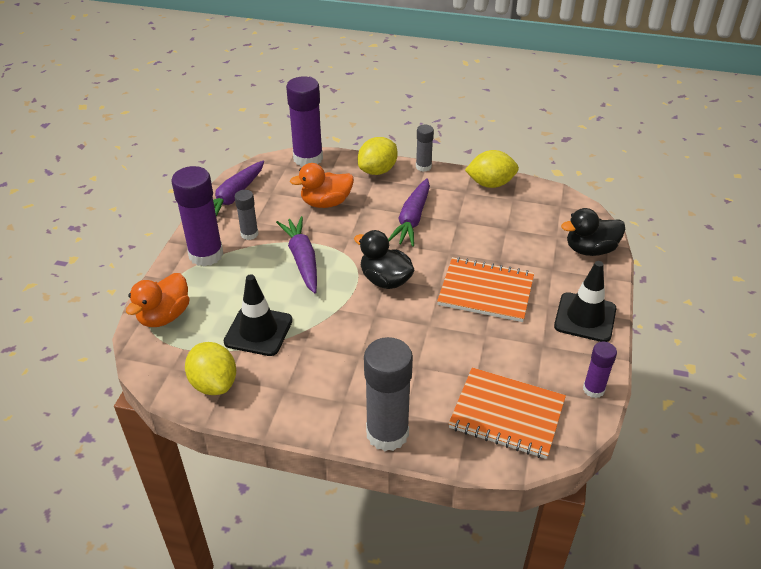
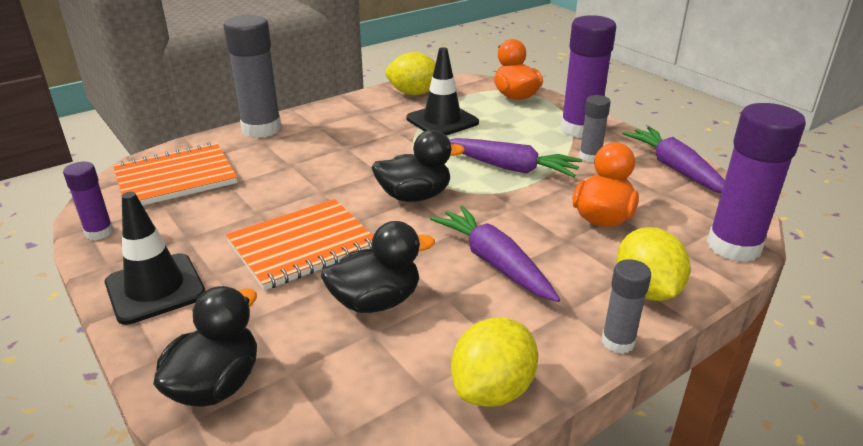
camera: 130 degrees right, 10 degrees down
none -> black duck [321,221,435,313]

